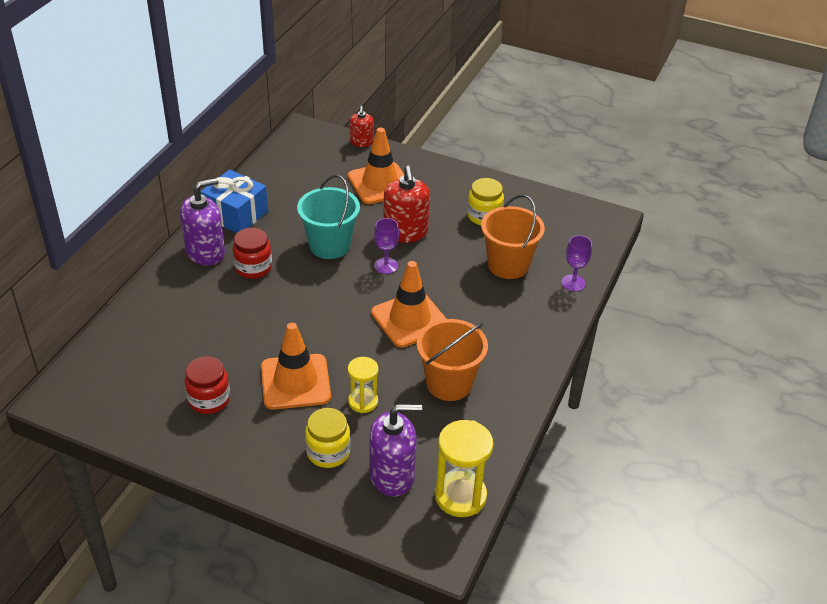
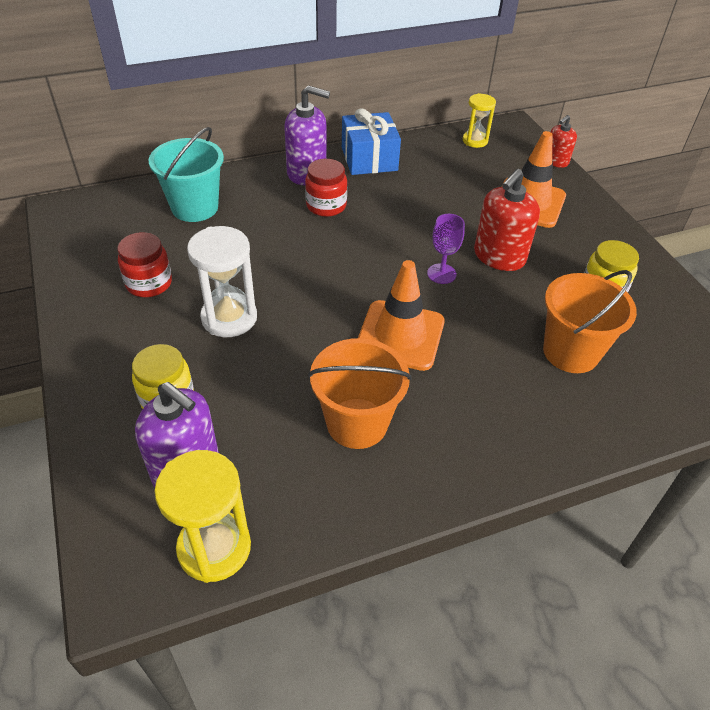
camera: 45 degrees right, 5 degrees up
orange traffic cone [261,323,331,410] -> white hourglass [187,226,257,337]
turquoise bucket [297,175,360,259] -> turquoise bucket moved to [148,127,224,222]
yellow hourglass [348,357,378,413] -> yellow hourglass moved to [463,93,496,148]
purple goblet [561,235,592,292] -> none

